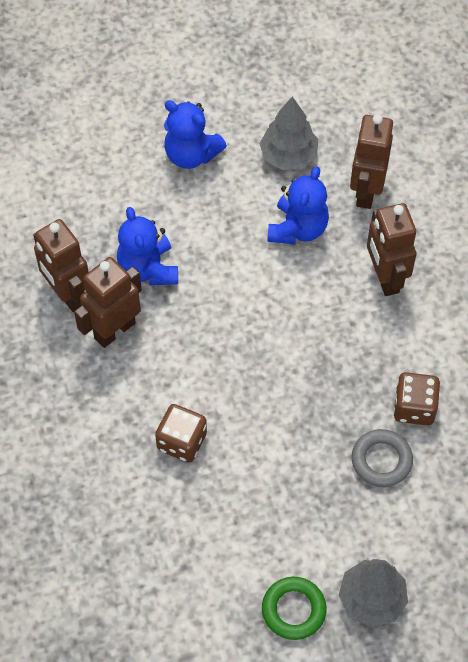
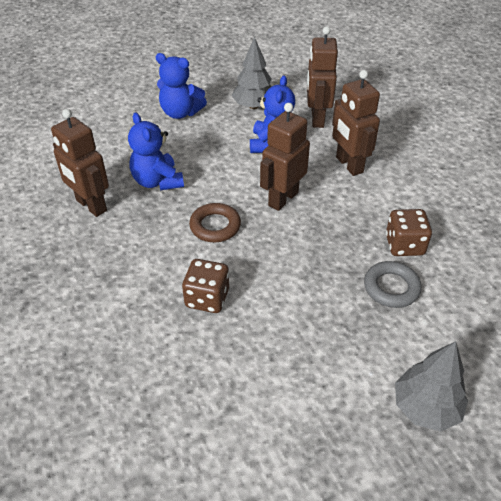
camera: 10 degrees left, 15 degrees down
brown robot [74,257,142,348] -> brown robot moved to [260,103,310,211]
green ring [262,577,327,640] -> none
none -> brown ring [189,203,241,242]

